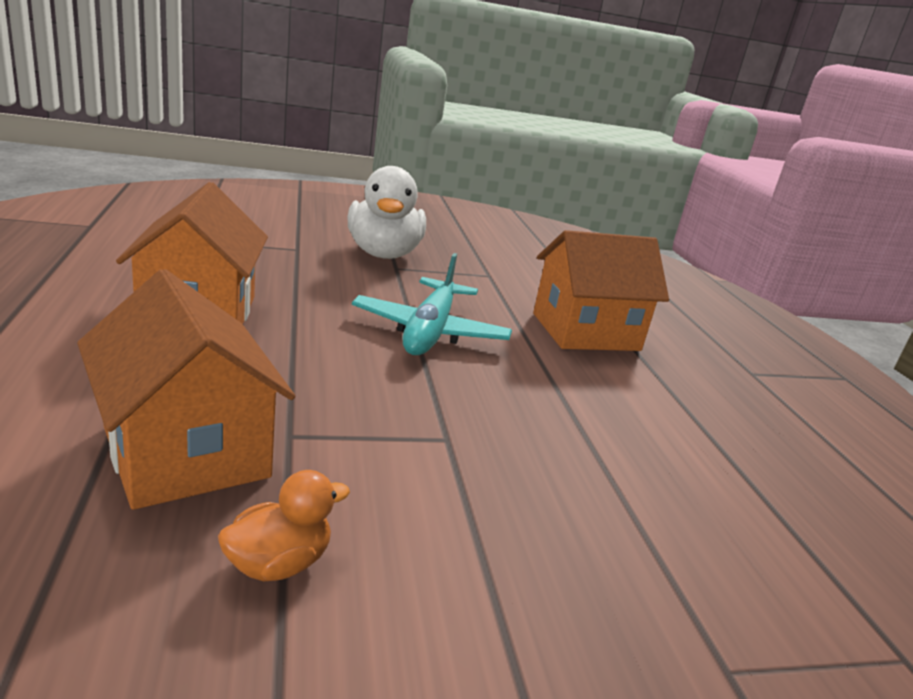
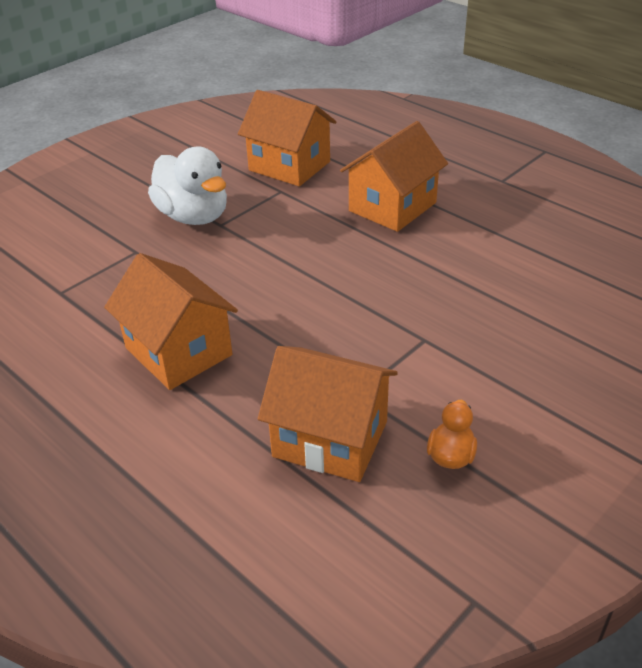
camera: 30 degrees left, 15 degrees up
turquoise plane [352,253,512,355] -> none
none -> orange house [238,90,337,186]

